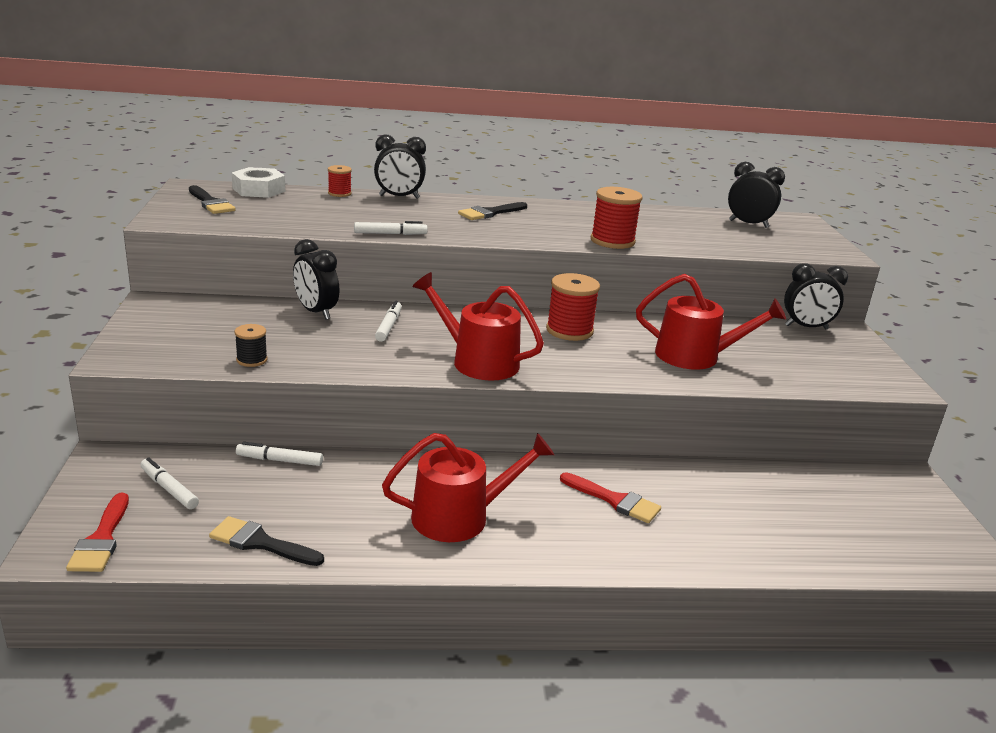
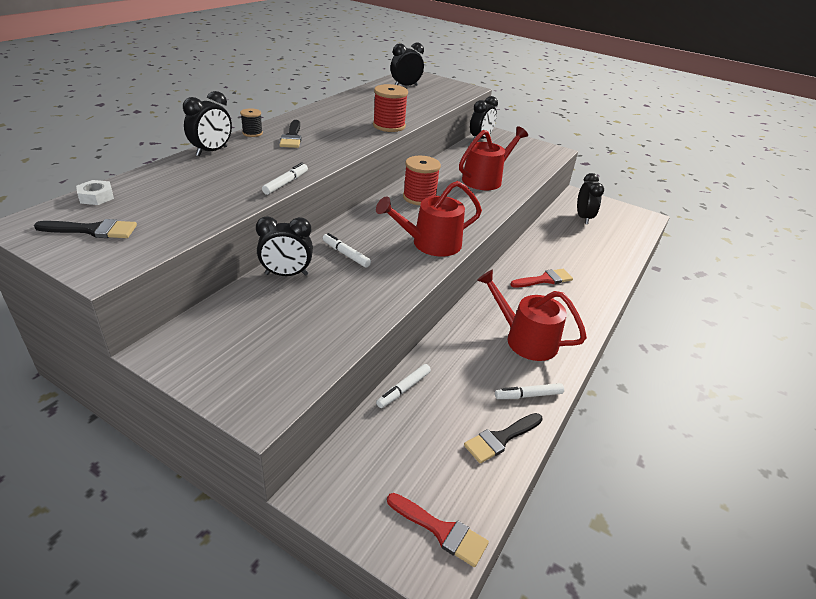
camera: 55 degrees left, 10 degrees up
white marker [141,457,199,509] -> white marker moved to [495,383,564,399]
white nut [232,167,285,198] -> white nut [76,180,114,205], size x0.62
black spool [234,324,268,367] -> black spool moved to [240,108,263,137]
red spool [328,165,352,197] -> none
red watering can [382,433,554,542] -> red watering can turned 75 degrees counterclockwise [477,269,587,361]
none -> black clock [577,173,604,224]

